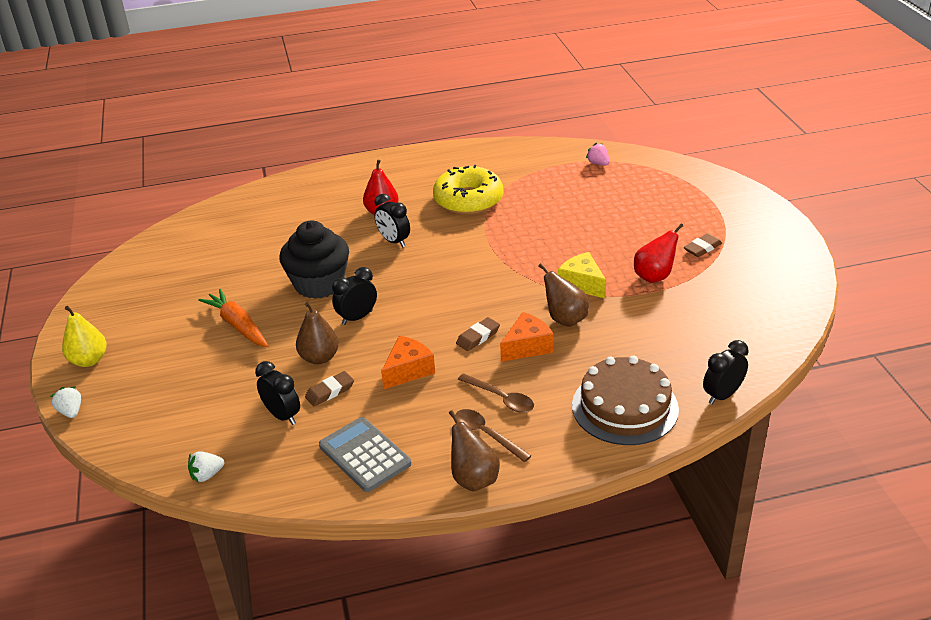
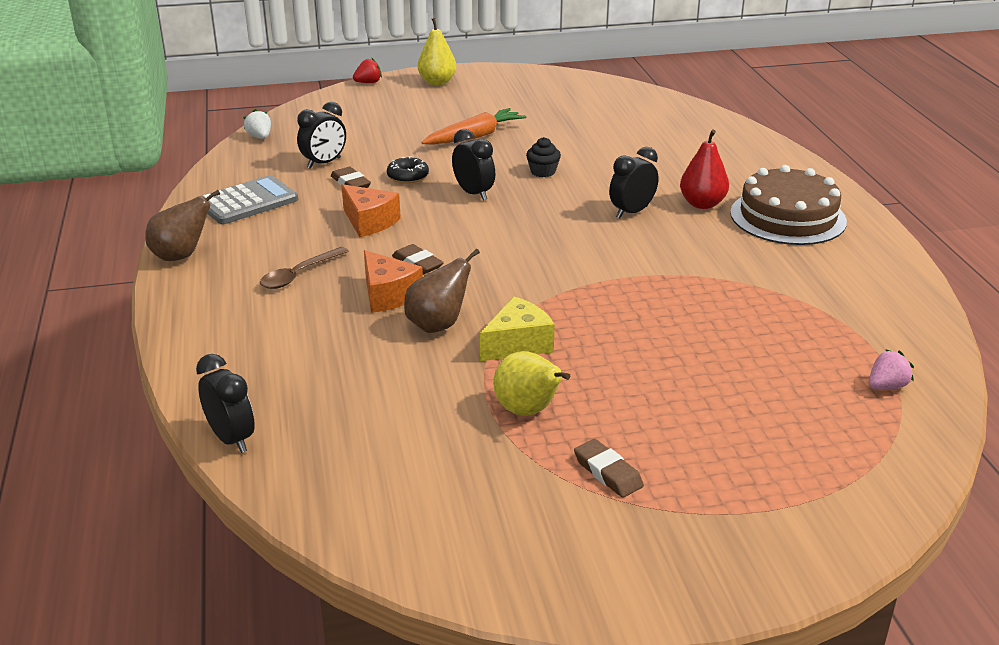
camera: 90 degrees right, 5 degrees down
white strawberry [51,387,81,418] -> red strawberry [353,57,382,83]
black cupcake [279,220,349,299] -> black cupcake [526,137,561,177], size x0.43
brown pear [296,302,339,364] -> black donut [387,156,429,184]
yellow donut [433,165,503,215] -> none
brown spoon [455,409,531,462] -> none
brown cake [572,356,679,445] -> brown cake moved to [730,165,847,245]
red pear [634,223,684,283] -> yellow pear [493,351,570,416]

